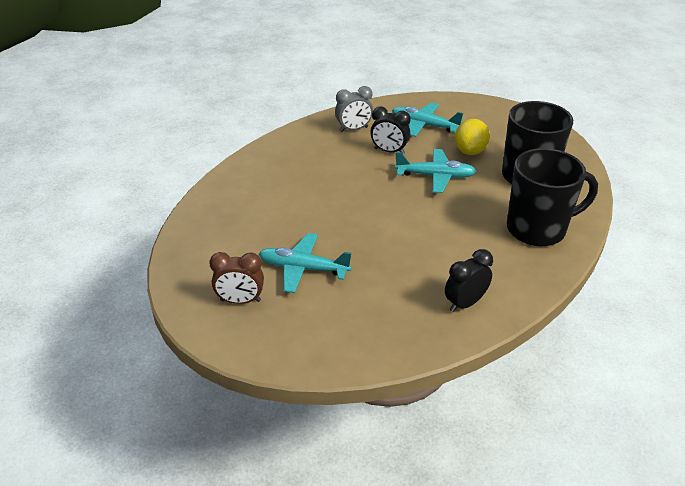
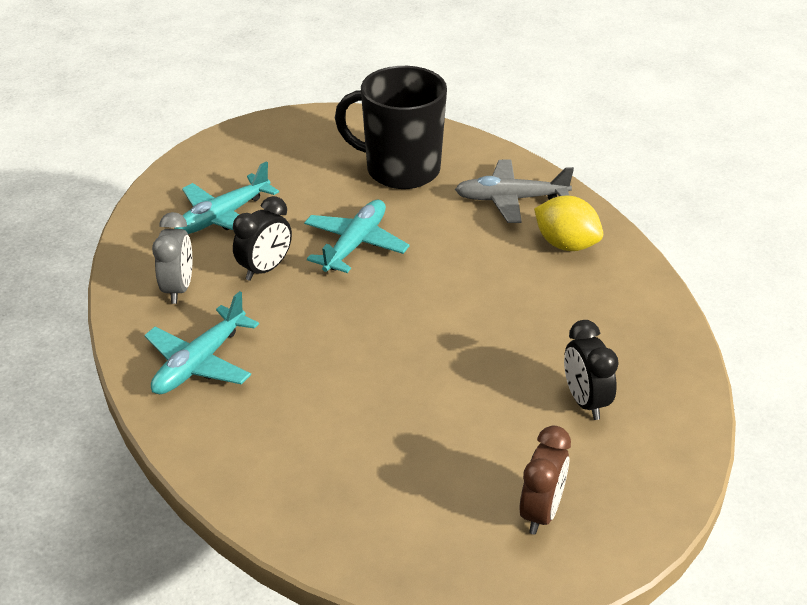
camera: 70 degrees left, 0 degrees up
turquoise plane [259,233,352,293] -> turquoise plane moved to [145,291,259,394]
black clock [445,249,493,312] -> black clock moved to [564,320,619,420]
yellow lemon [455,119,490,155] -> yellow lemon moved to [534,196,603,251]
black mug [507,148,598,246] -> grey plane [455,160,574,223]

